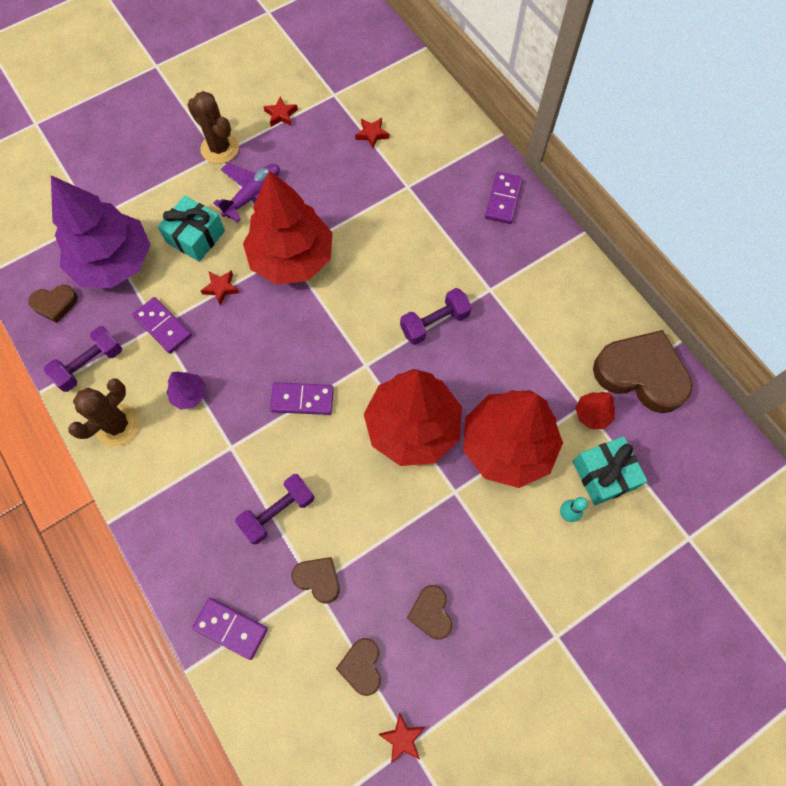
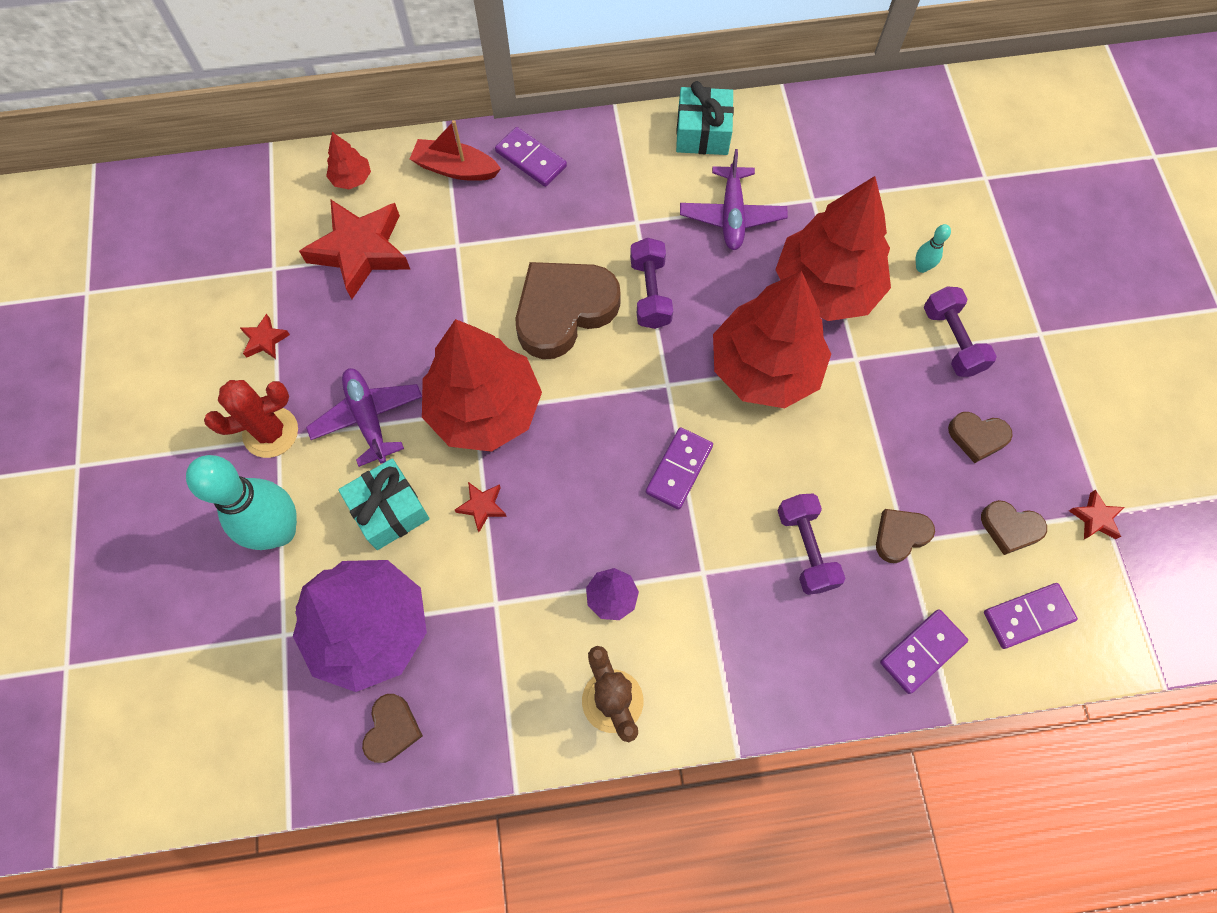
camera: 65 degrees left, 0 degrees up
purple dumbbell [44,326,122,392] -> purple dumbbell moved to [924,287,997,377]
purple domino [133,297,192,354] -> purple domino moved to [984,583,1078,649]
brown cactus [187,91,239,164] -> red cactus [204,380,298,458]
red star [355,118,389,148] -> red star [299,199,411,299], size x2.29
turquoise gift [573,436,647,505] -> turquoise gift moved to [676,81,734,155]
red tree [575,392,615,429] -> red tree moved to [326,132,371,189]
brown heart [593,330,693,413] -> brown heart moved to [516,262,621,359]
none -> turquoise bowling pin [186,455,297,550]
none -> red boat [410,120,501,181]
none -> purple plane [680,149,788,250]

